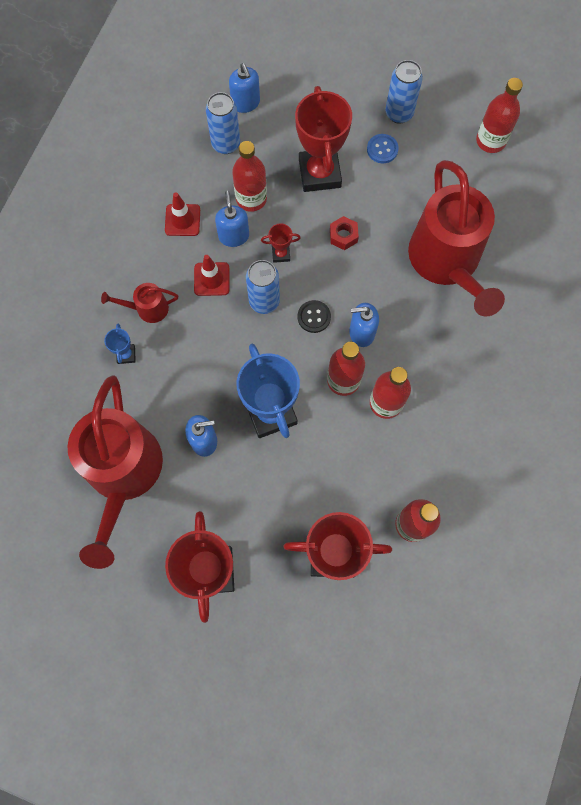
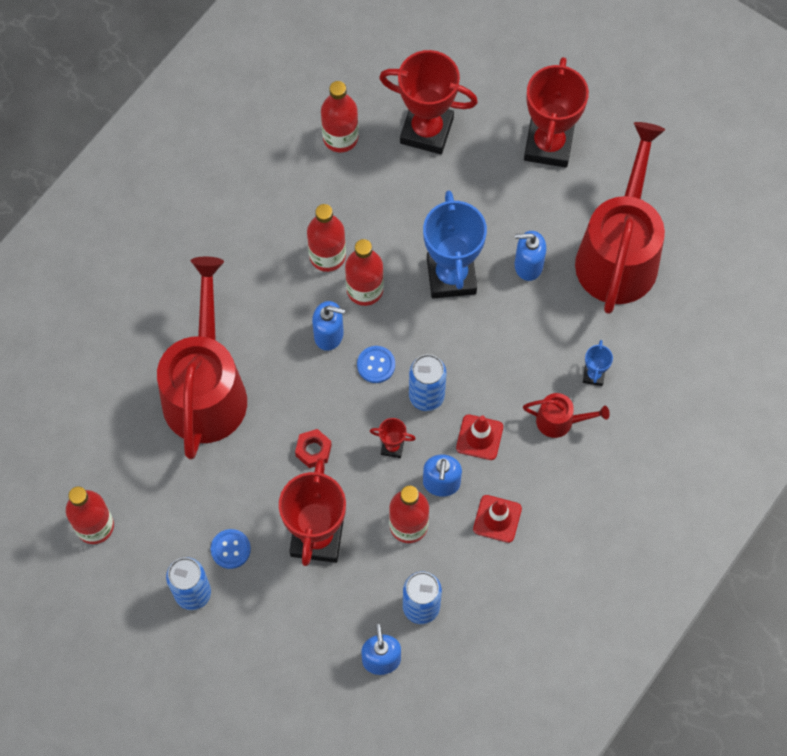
camera: 165 degrees left, 5 degrees down
black button [298,300,331,333] -> blue button [357,346,395,383]

